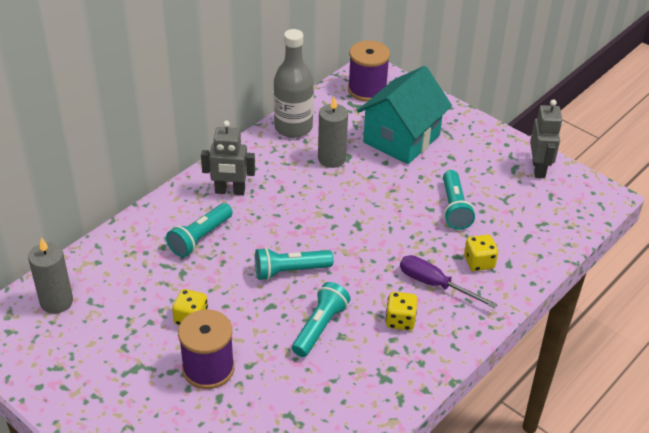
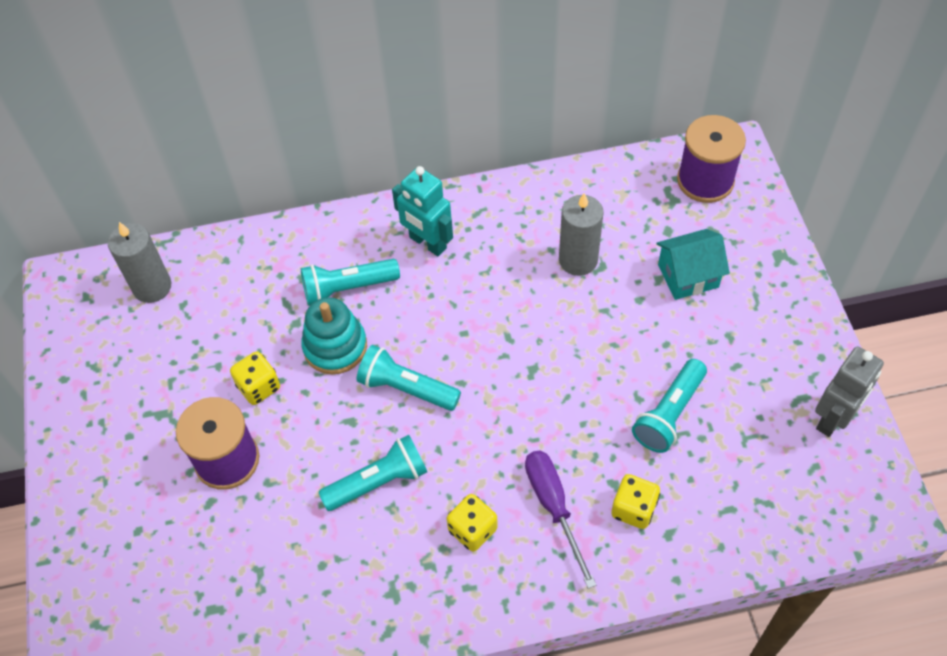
camera: 40 degrees right, 15 degrees up
grey robot [201,120,255,195] -> turquoise robot [392,166,453,256]
grey bottle [274,29,314,138] -> none
turquoise house [357,66,452,164] -> turquoise house [656,229,730,300], size x0.57
none -> turquoise stacking toy [301,297,367,374]

